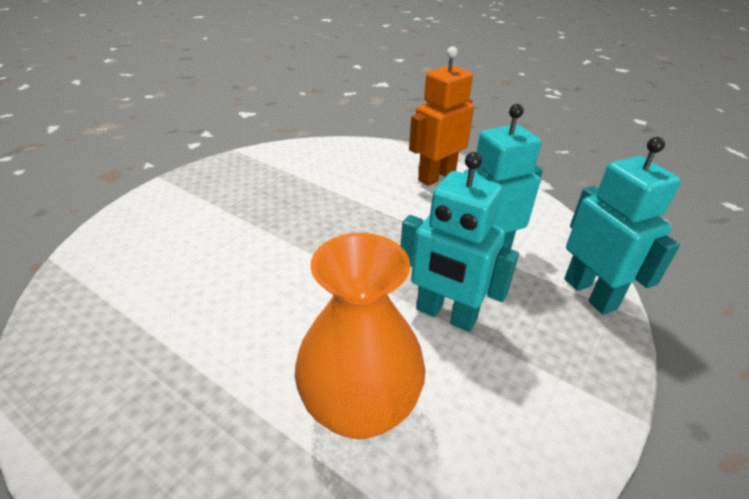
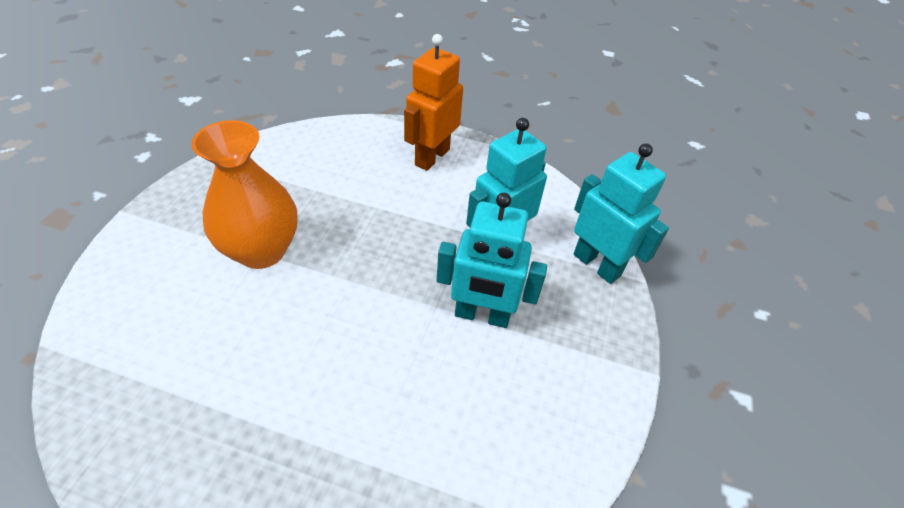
camera: 20 degrees left, 10 degrees up
orange vase [295,233,426,440] -> orange vase moved to [191,120,298,269]

